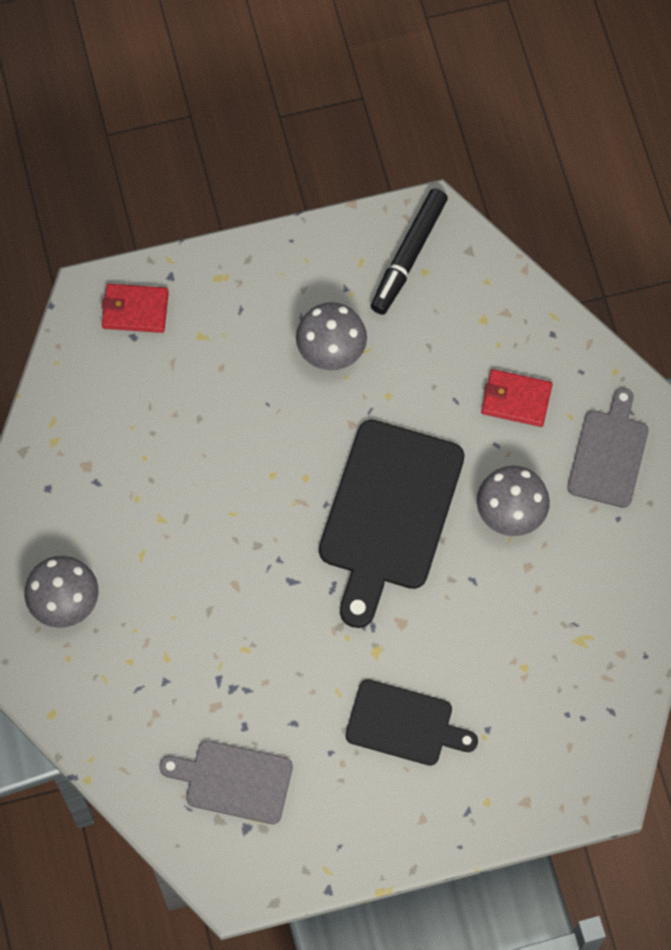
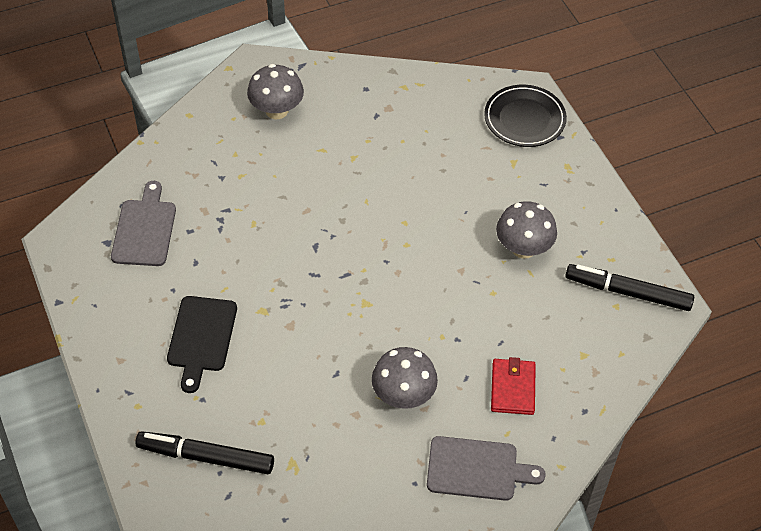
camera: 80 degrees right, 15 degrees down
red wallet [101,284,169,333] -> black plate [484,85,567,147]
black cutting board [319,420,465,628] -> none
none -> black marker [135,431,274,474]

